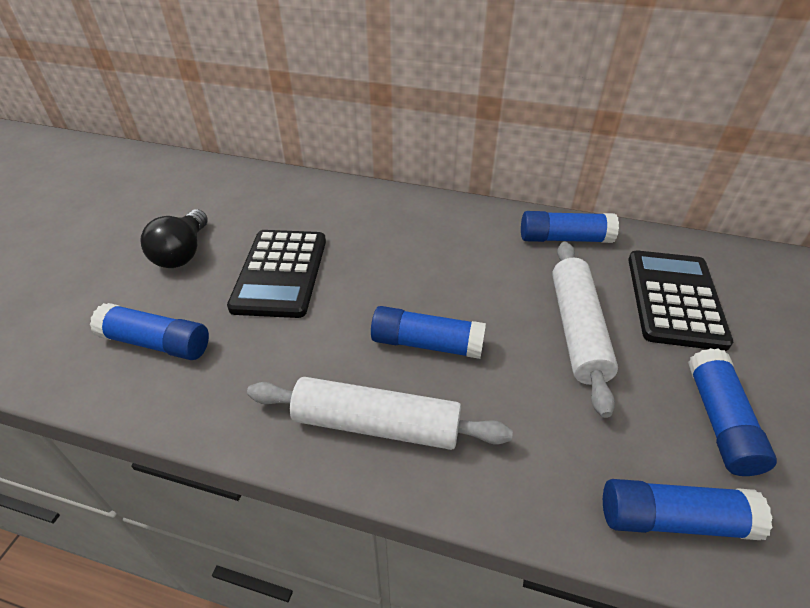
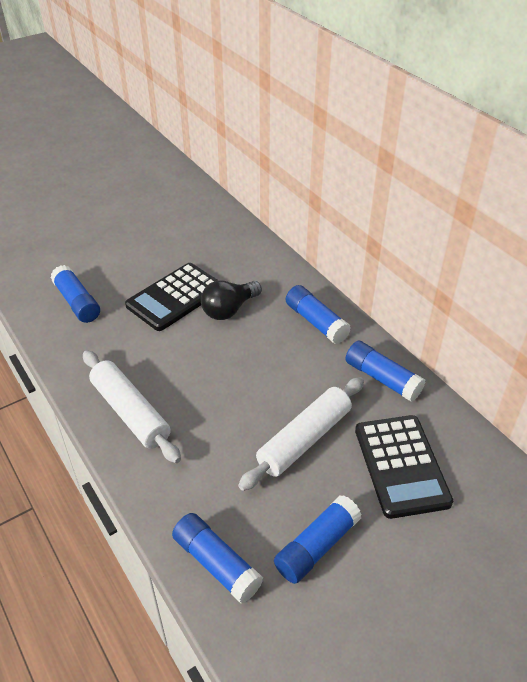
camera: 40 degrees right, 0 degrees up
black light bulb [140,209,207,268] -> black light bulb moved to [201,280,262,320]
blue glue stick [371,306,486,359] -> blue glue stick moved to [286,285,351,344]
black calculator [628,251,733,351] -> black calculator turned 120 degrees clockwise [355,415,453,519]

